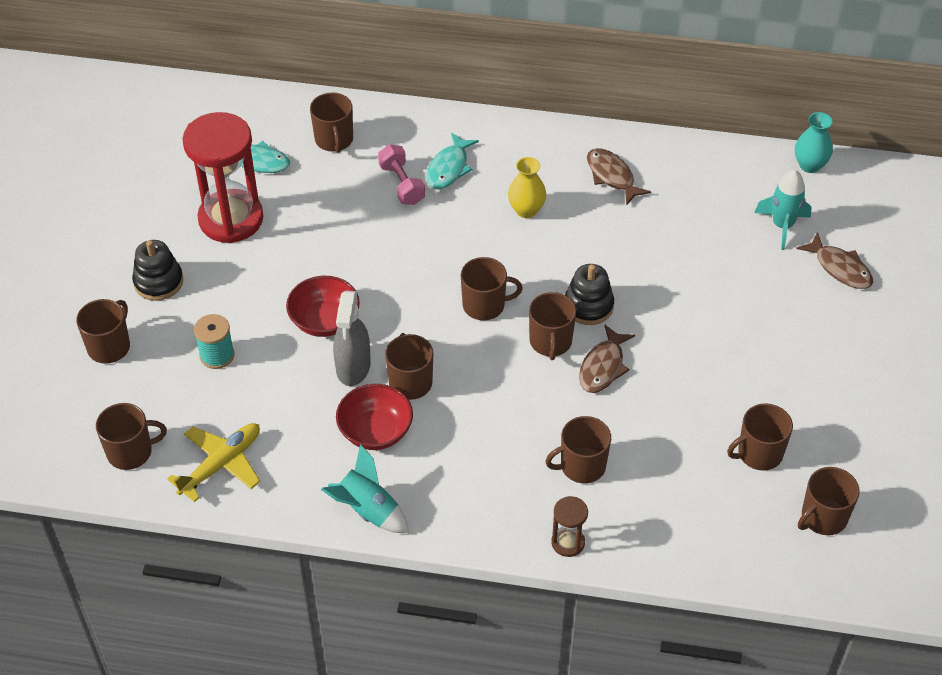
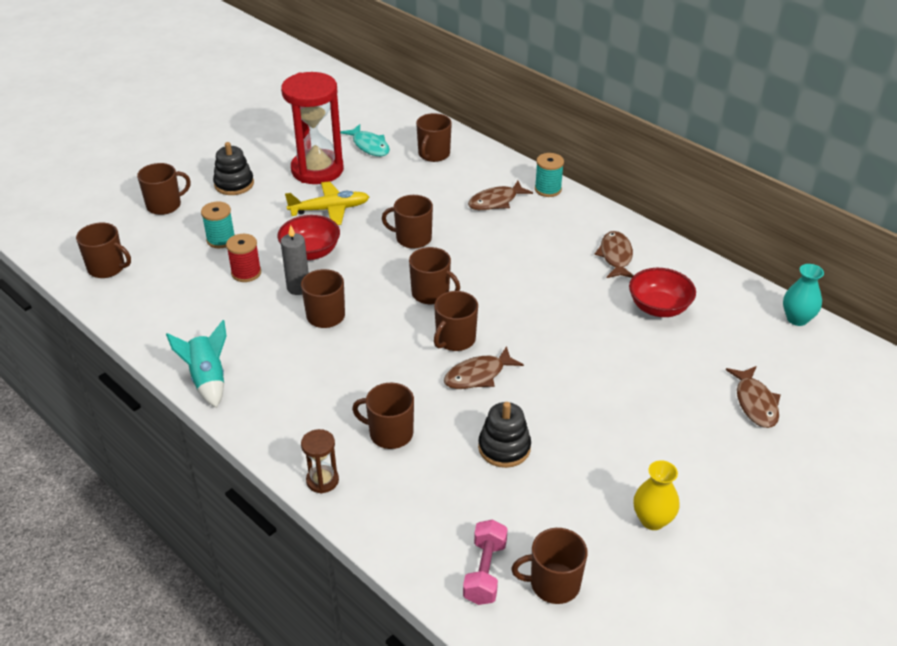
camera: 35 degrees right, 10 degrees down
yellow plane [167,423,260,502] -> yellow plane moved to [285,181,369,225]
grey spray bottle [333,290,371,386] -> grey candle [281,225,309,295]
red bowl [336,384,413,450] -> red bowl moved to [629,268,696,317]
pink dumbbell [378,144,425,205] -> pink dumbbell moved to [463,519,508,605]
turquoise fish [426,132,479,189] -> brown fish [468,181,533,210]
yellow vase [508,157,546,218] -> yellow vase moved to [633,460,680,530]
black stacking toy [565,264,614,325] -> black stacking toy moved to [478,402,531,468]
brown mug [727,403,793,471] -> brown mug moved to [382,195,433,249]
turquoise rocket [754,170,812,250] -> none
none -> red spool [226,234,261,282]
none -> turquoise spool [535,153,564,197]

